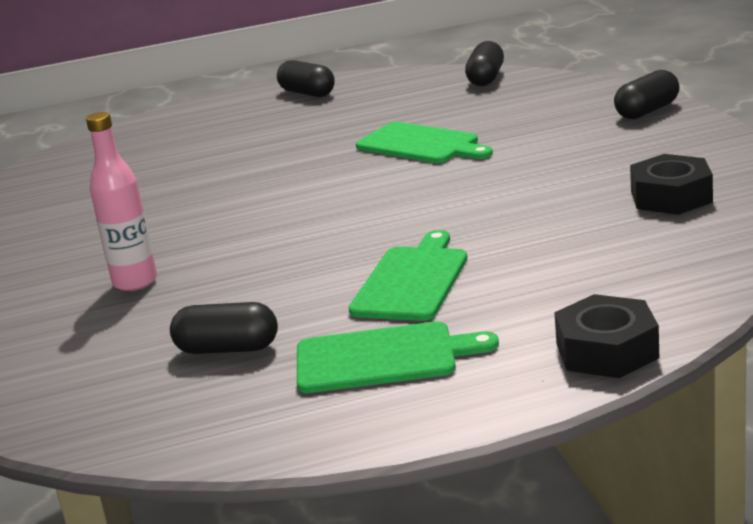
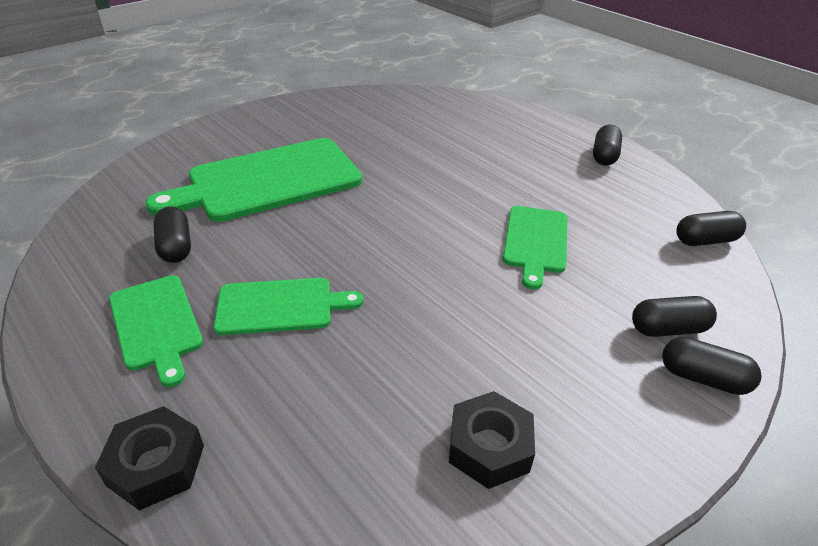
camera: 60 degrees right, 15 degrees up
pink bottle [86,112,157,291] -> green cutting board [146,138,362,222]
none -> black capsule [632,296,717,337]

